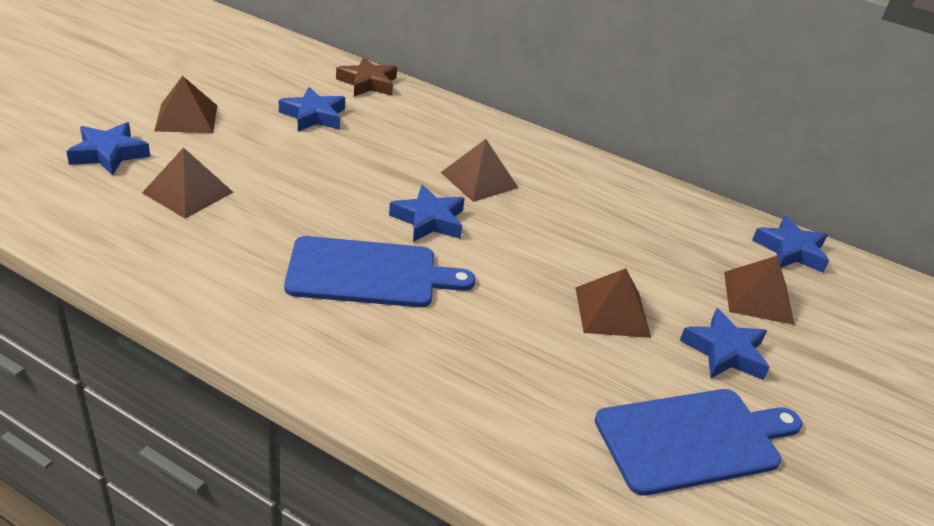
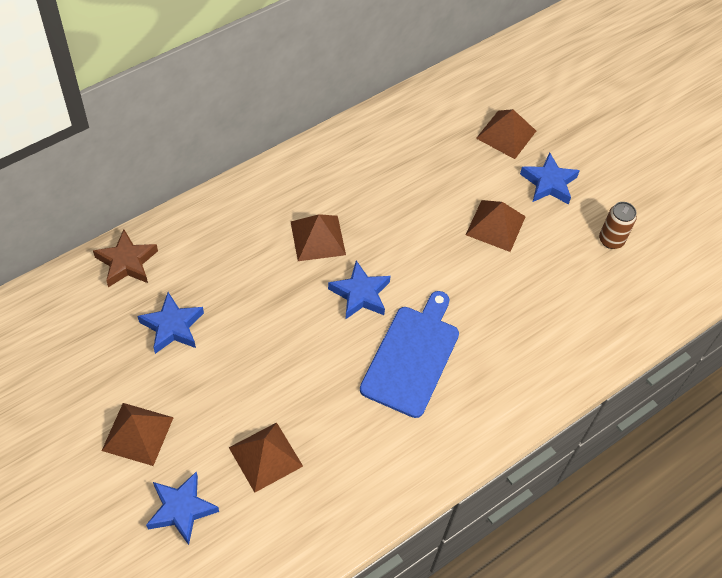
camera: 65 degrees left, 20 degrees up
blue cutting board [595,389,802,496] -> brown can [599,202,637,249]
blue star [752,216,829,273] -> none

